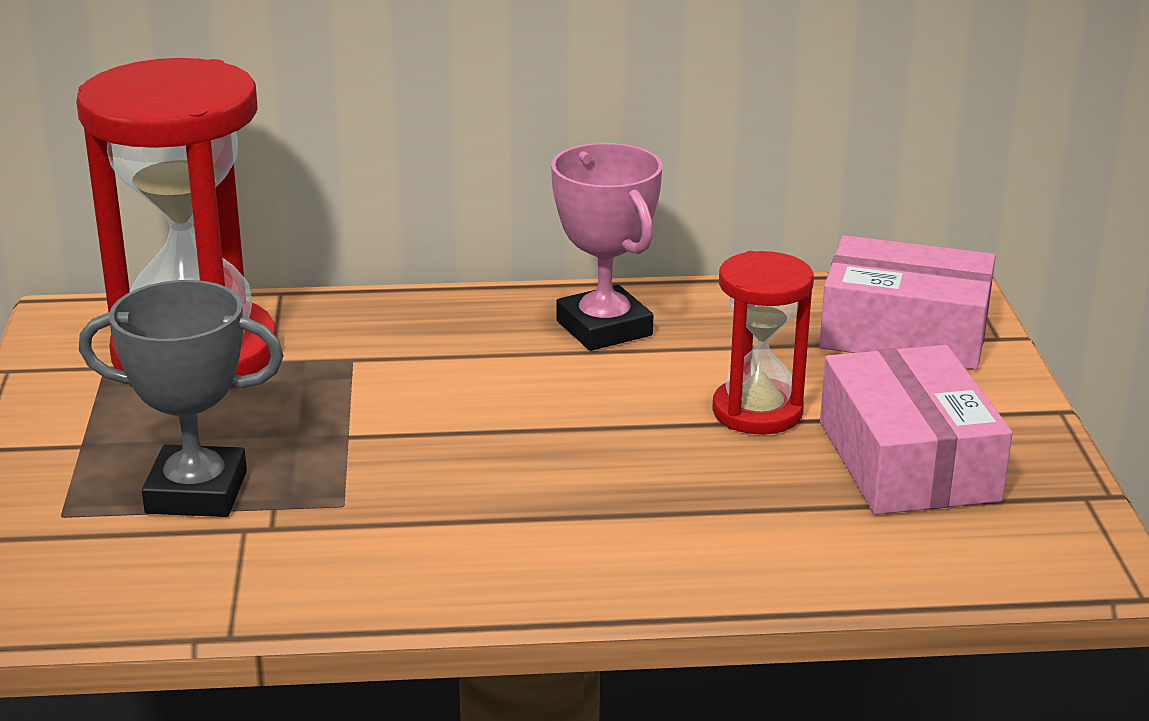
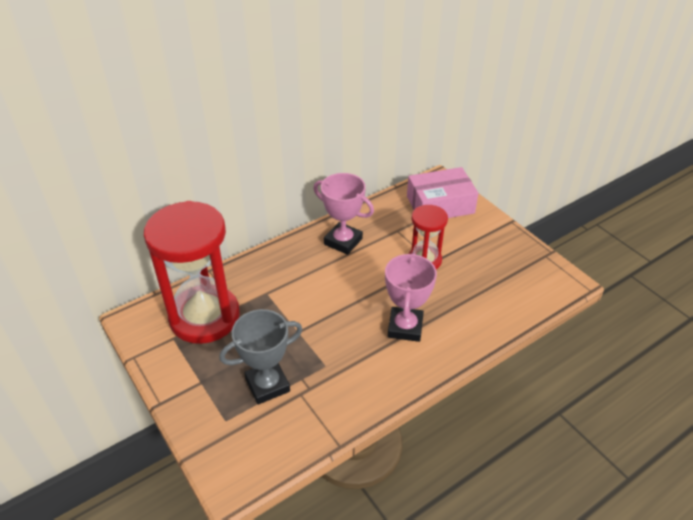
camera: 30 degrees left, 15 degrees up
pink box [820,345,1013,515] -> none
none -> pink trophy [385,253,437,342]

